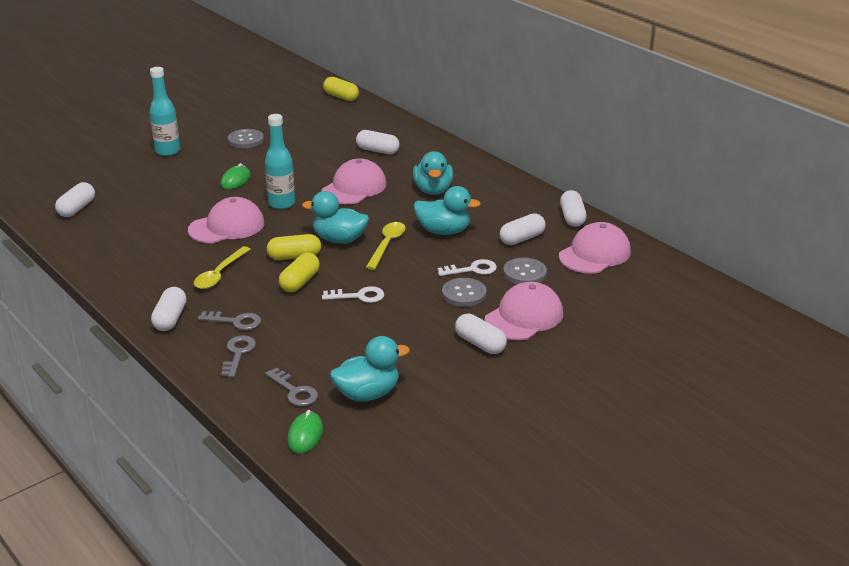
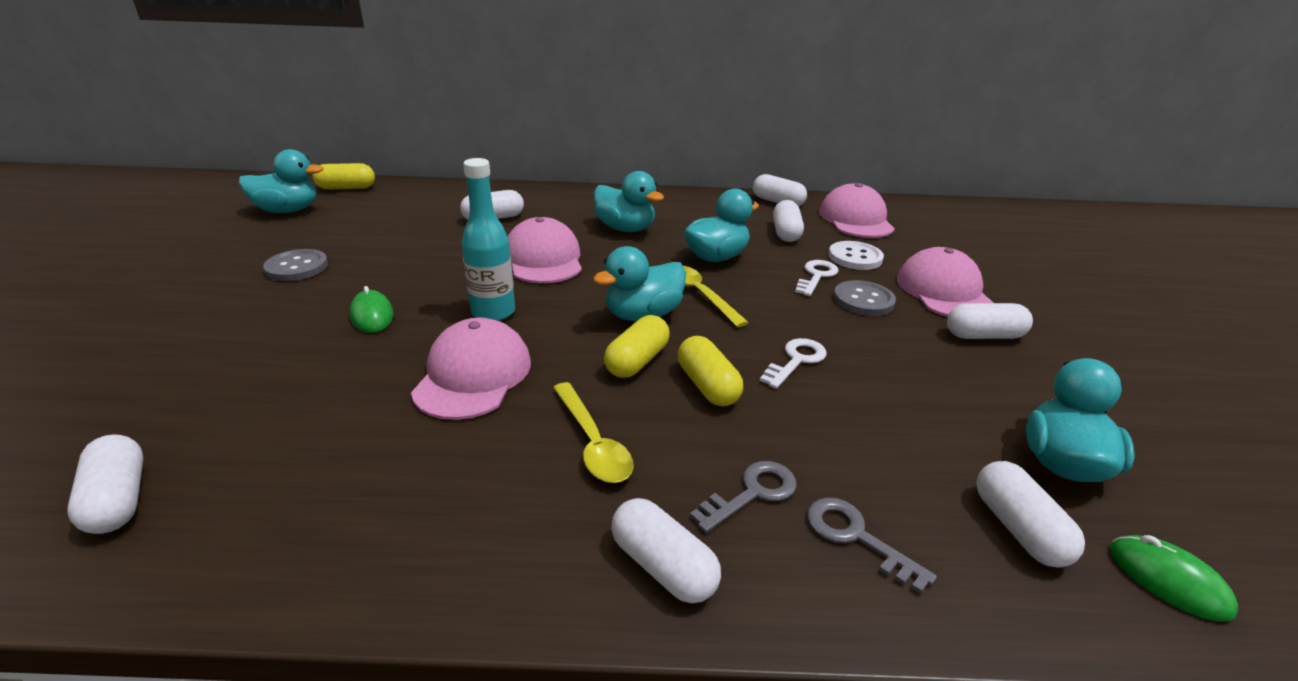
camera: 50 degrees left, 0 degrees up
turquoise bottle [149,67,180,156] -> none
grey key [265,368,318,406] -> white capsule [976,461,1085,568]
grey button [503,258,547,284] -> white button [828,241,884,270]
none -> turquoise duck [239,149,323,213]

